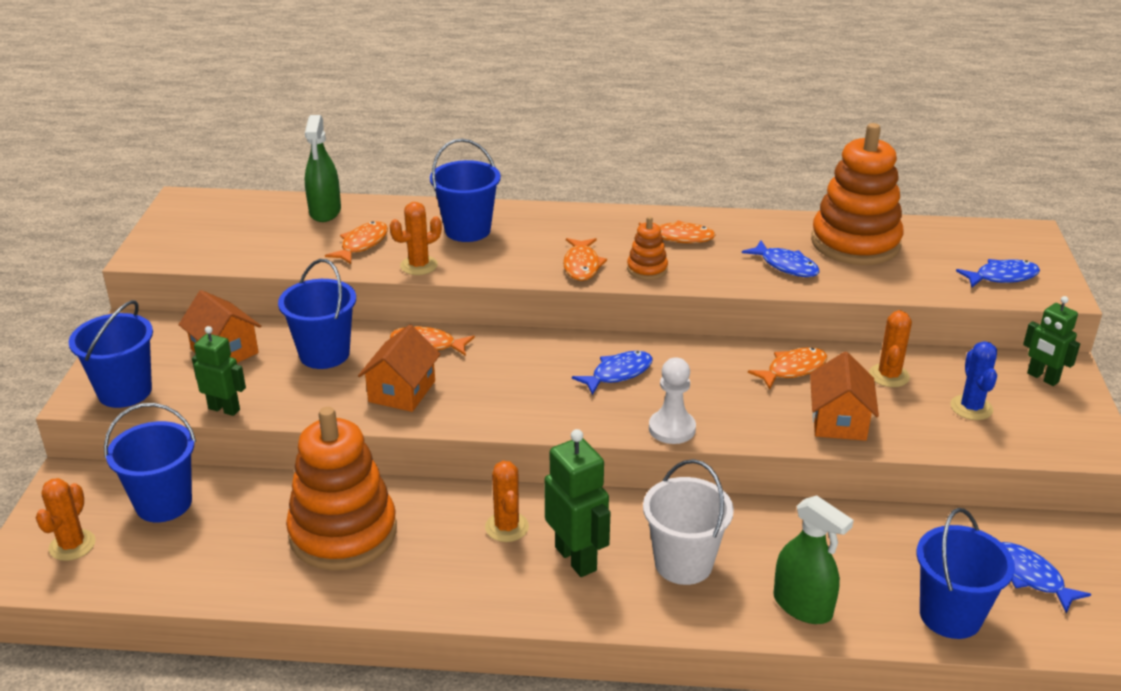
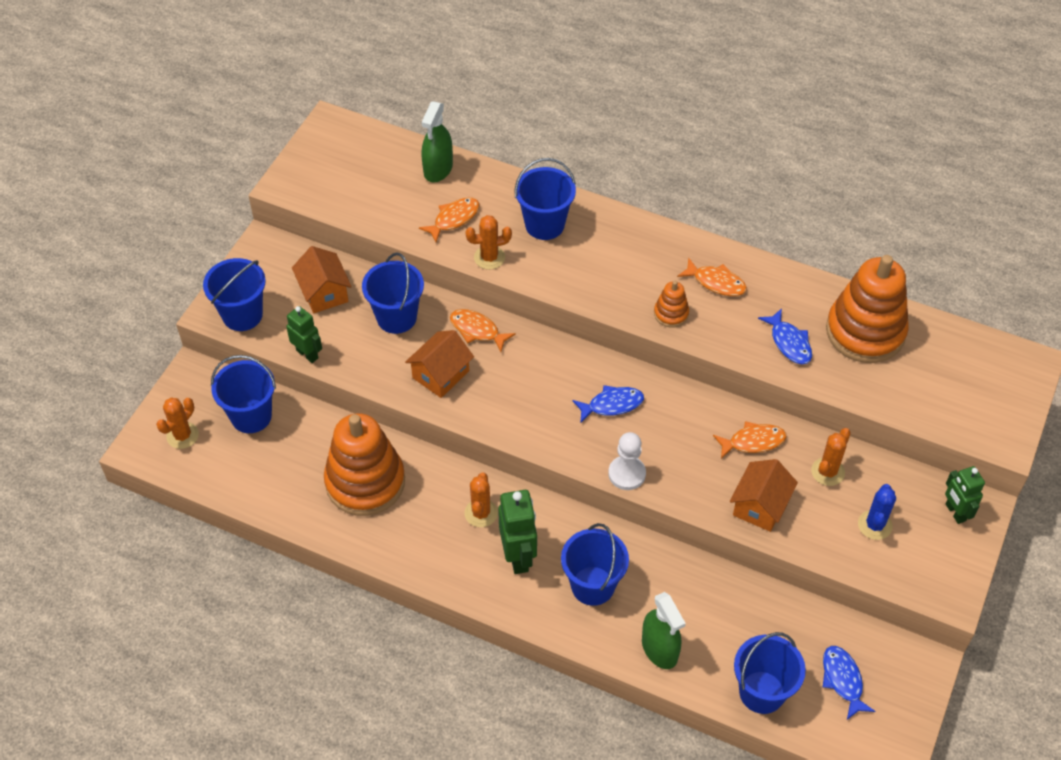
camera: 20 degrees right, 20 degrees up
orange fish [563,238,607,281] -> none
white bucket [643,459,734,585] -> blue bucket [561,523,629,606]
blue fish [956,259,1040,287] -> none

